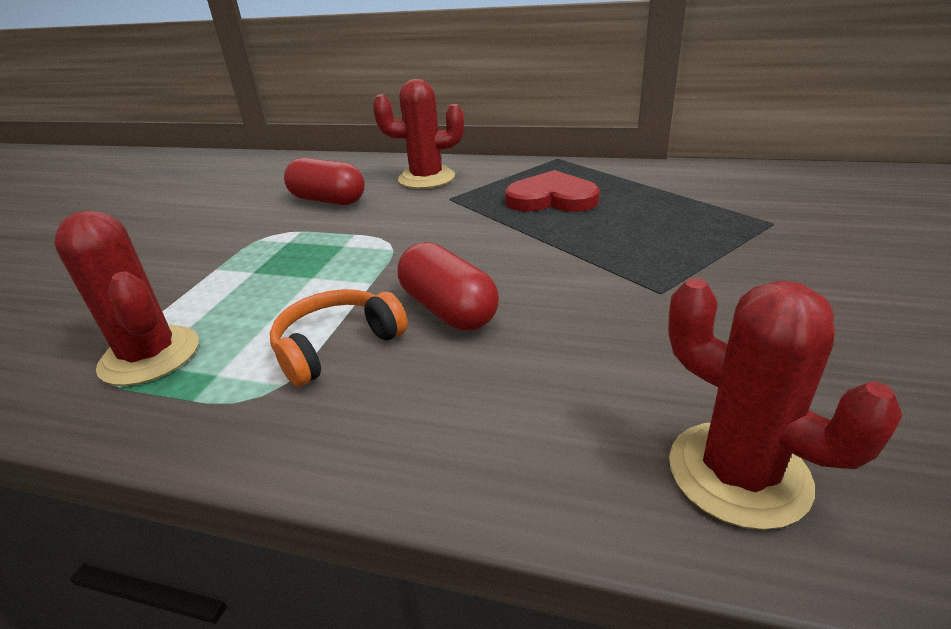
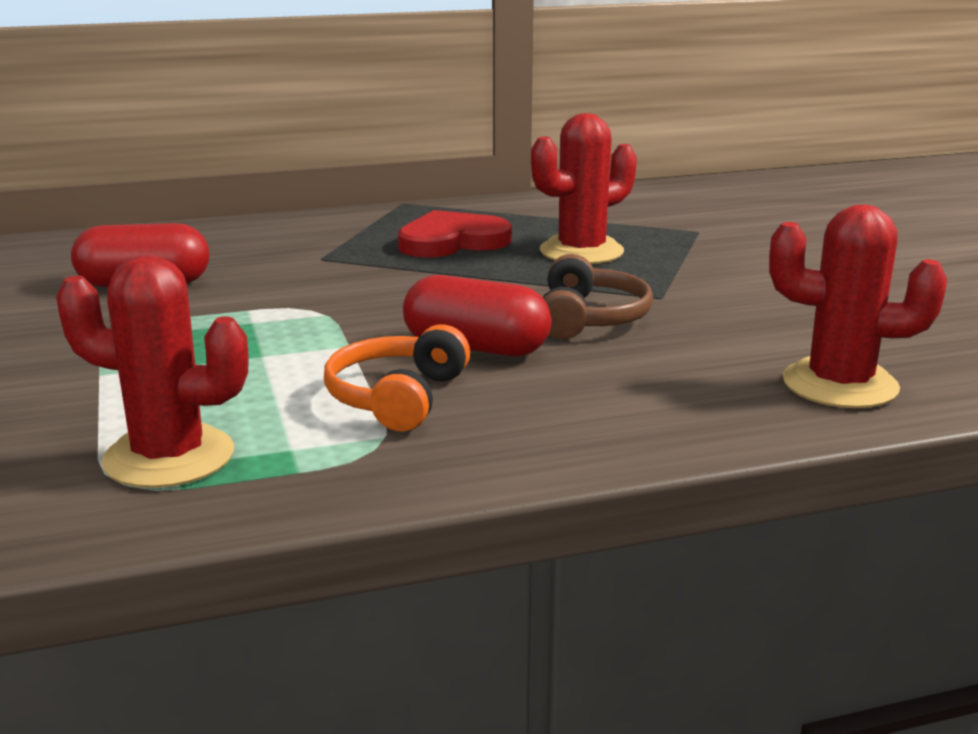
camera: 35 degrees left, 10 degrees down
red cactus [373,79,464,189] -> red cactus moved to [531,113,637,264]
none -> brown headphones [543,254,653,339]

